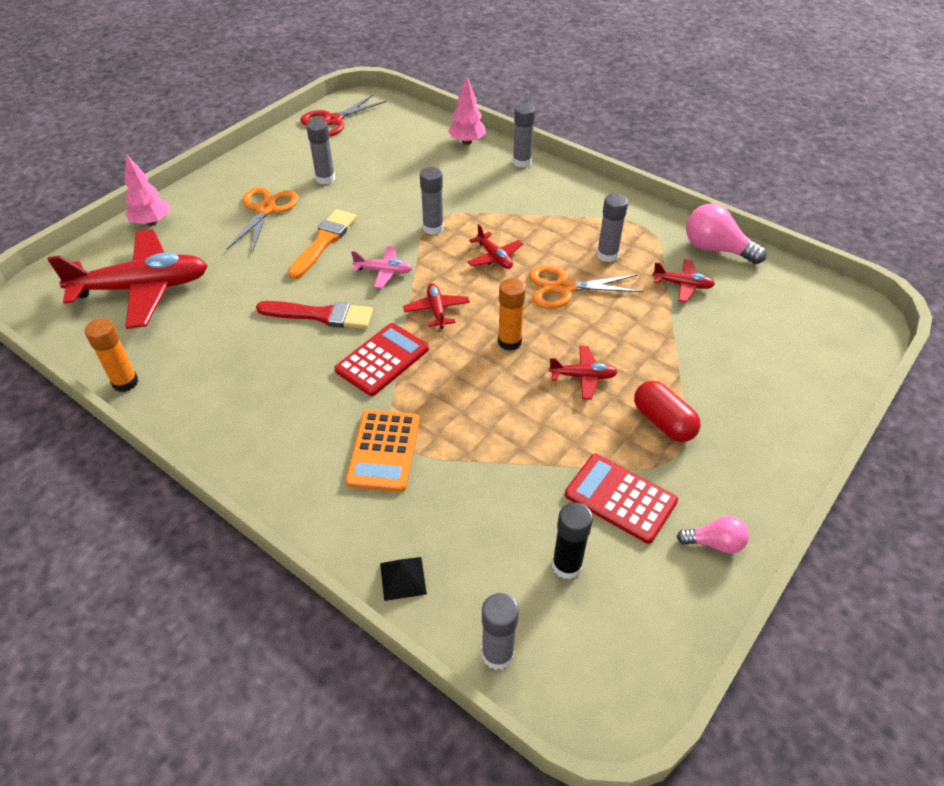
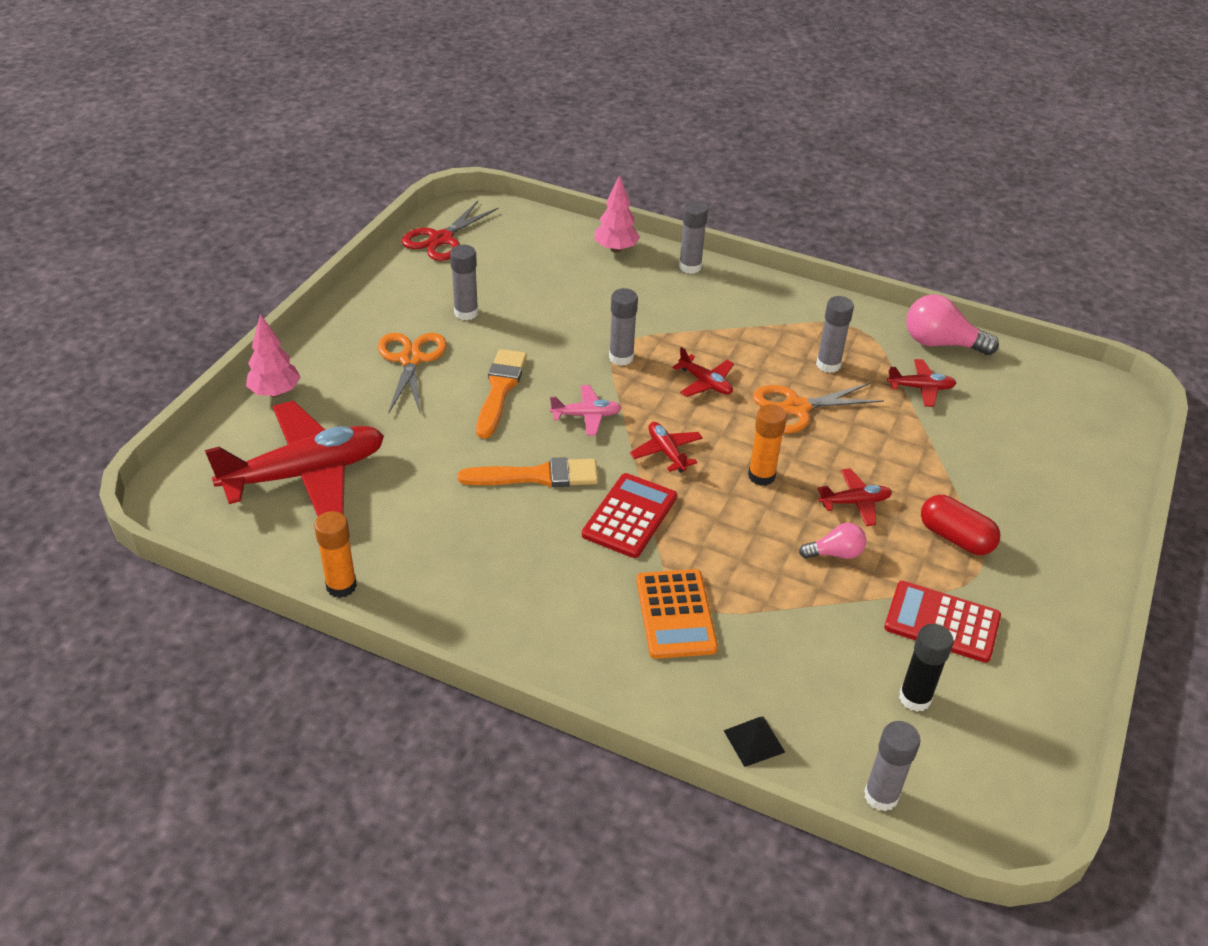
camera: 15 degrees left, 5 degrees down
red brush [256,301,373,329] -> orange brush [458,457,598,487]
pink light bulb [677,516,749,554] -> pink light bulb moved to [799,523,866,559]

